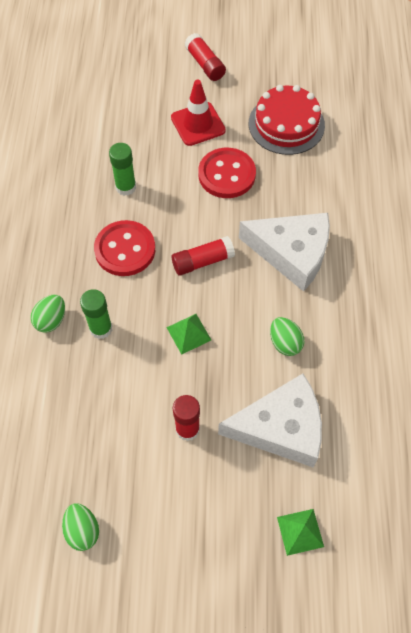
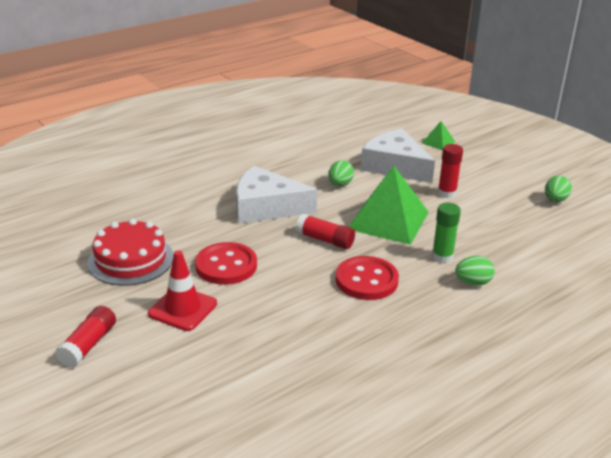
camera: 130 degrees left, 30 degrees down
green glue stick [109,143,136,196] -> none
green pyramid [166,314,211,355] -> green pyramid [349,166,429,245], size x2.21
white cheese [239,213,330,292] -> white cheese turned 60 degrees counterclockwise [236,166,317,224]

